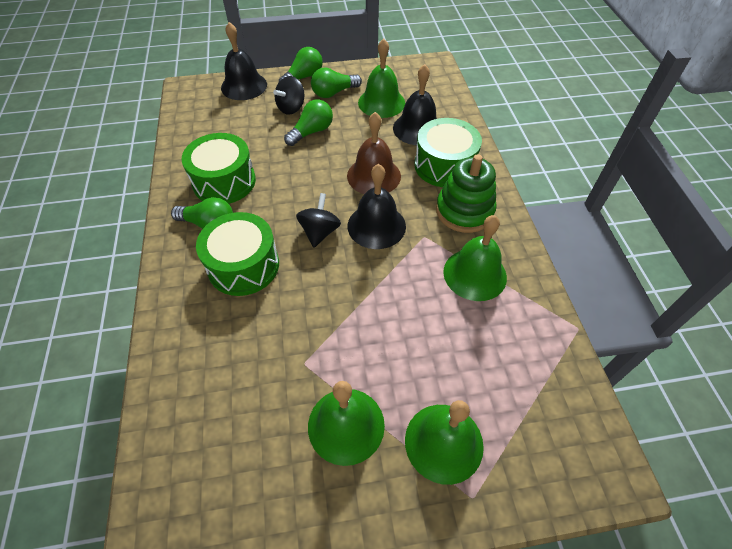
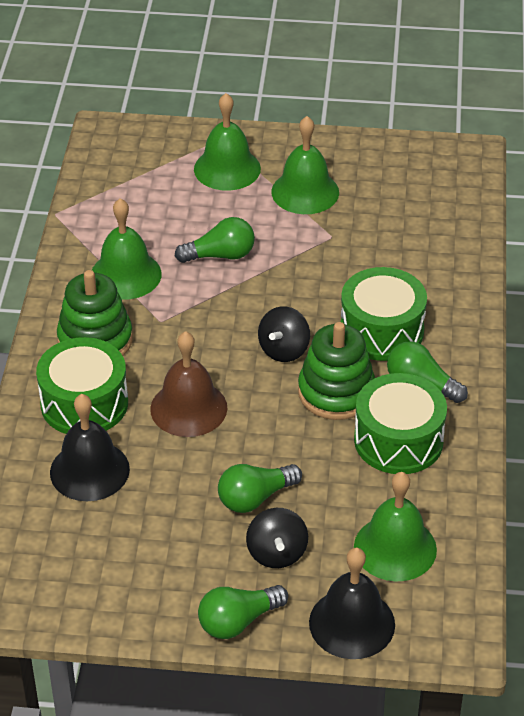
camera: 165 degrees left, 10 degrees down
black spinning top [273,76,304,115] -> black spinning top turned 120 degrees clockwise [246,508,308,568]
green light bulb [311,67,362,98] -> green light bulb moved to [175,217,255,263]
black bell [348,164,406,249] -> none
green bell [358,38,405,118] -> green bell moved to [354,472,437,582]
none -> green stacking toy [298,322,375,420]

